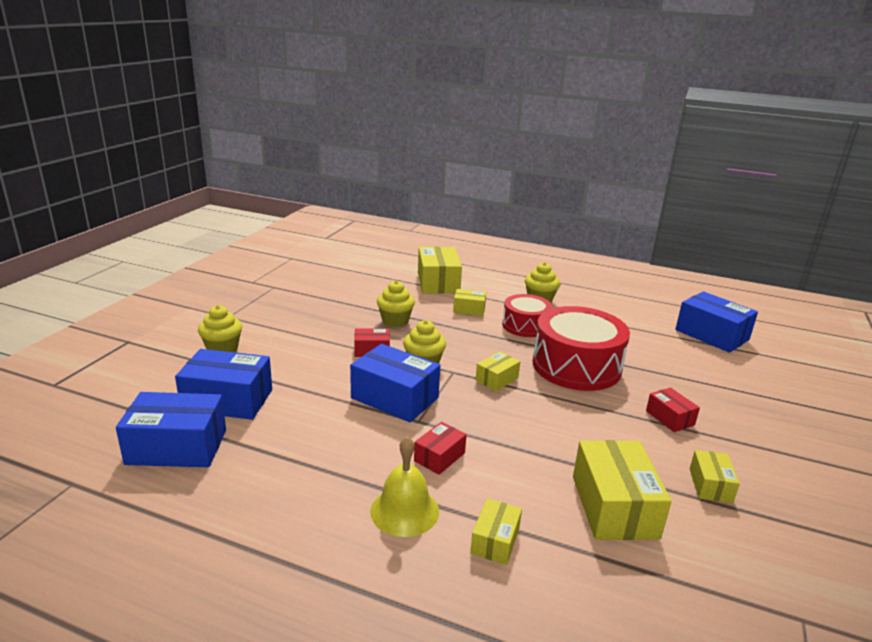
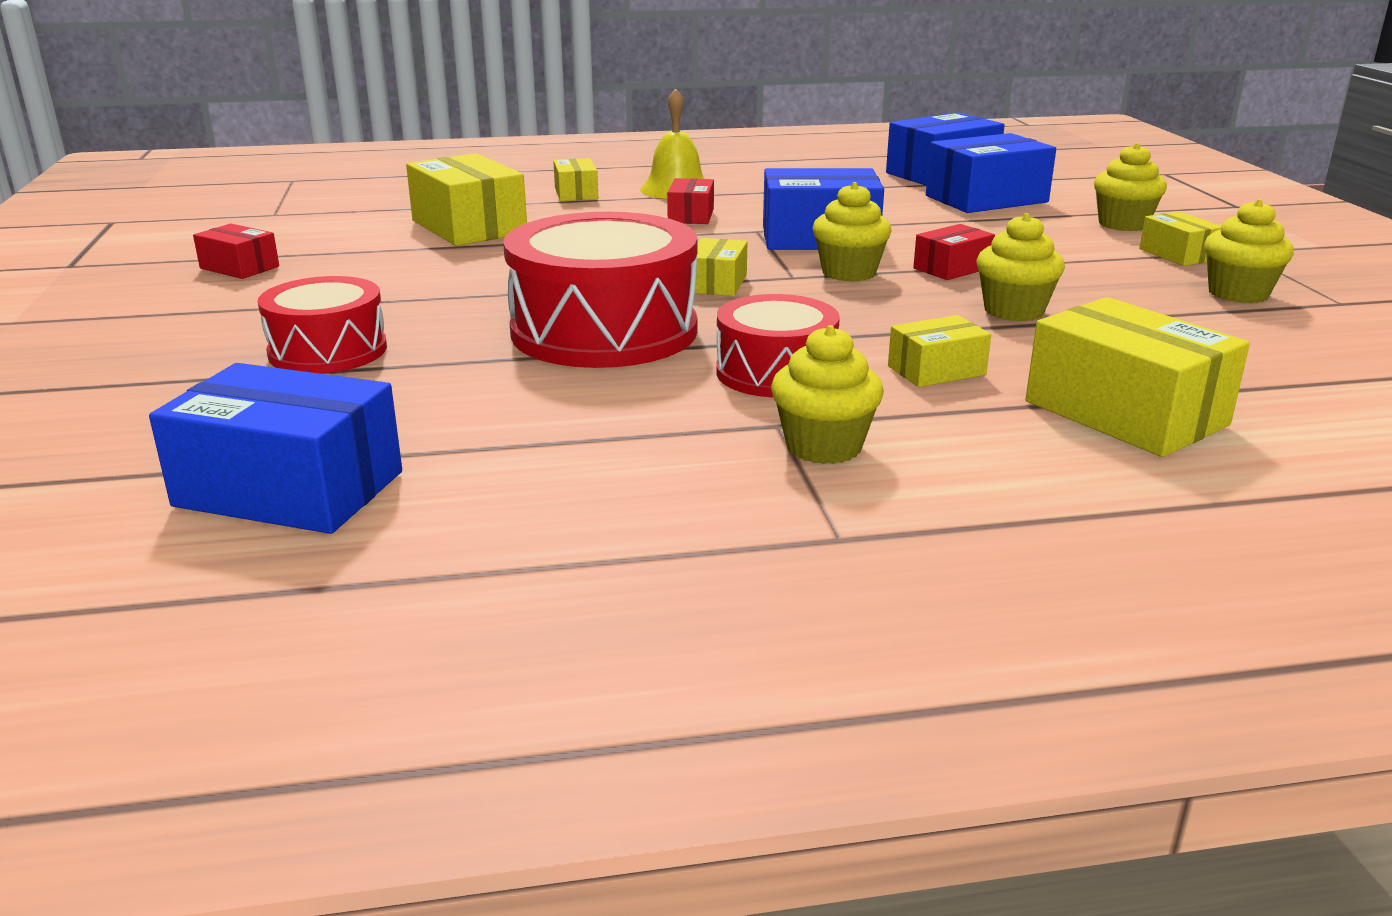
camera: 150 degrees right, 0 degrees up
red box [646,387,700,432] -> red box moved to [193,224,279,279]
yellow box [690,450,740,503] -> yellow box moved to [1139,212,1221,266]
none -> red drum [258,276,387,374]
none -> yellow cupcake [1204,199,1294,303]

